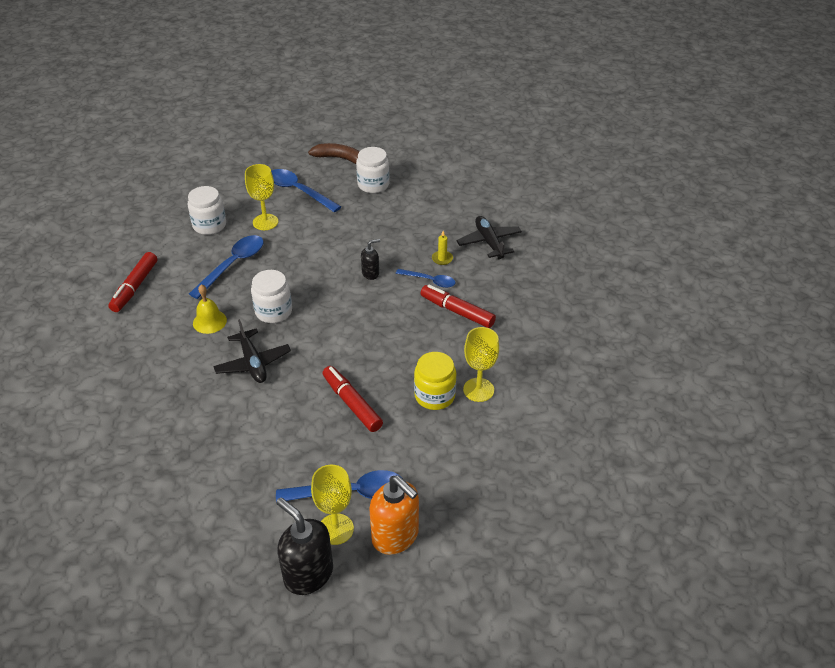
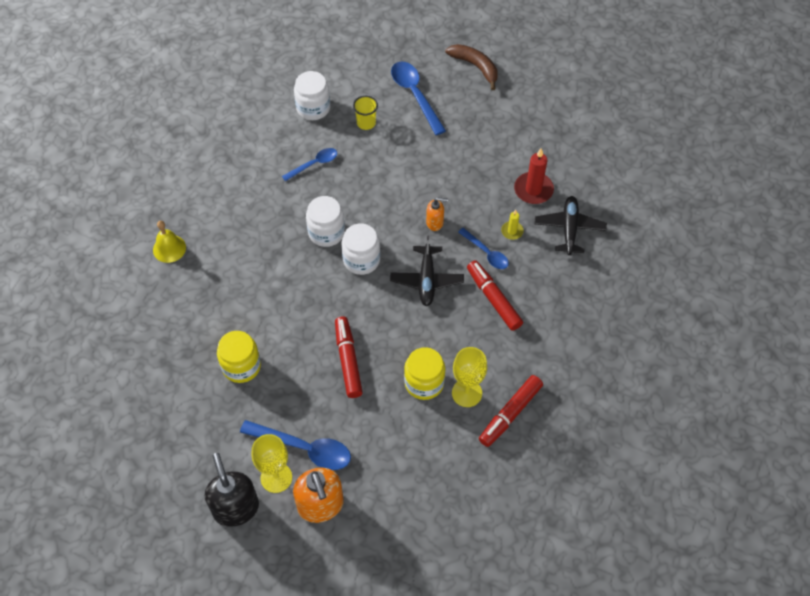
camera: 25 degrees right, 15 degrees up
red marker [108,252,157,312] -> red marker moved to [479,375,543,447]
blue spoon [189,235,264,299] -> blue spoon [282,148,337,181], size x0.61
yellow bell [193,284,227,334] -> yellow bell moved to [153,221,186,263]
black plane [213,319,291,383] -> black plane moved to [390,236,464,306]
yellow goblet [245,164,278,230] -> yellow cup [353,96,378,130]
white jar [356,147,389,193] -> white jar moved to [341,224,380,275]
black soap dispenser [361,239,380,280] -> orange soap dispenser [426,197,448,231]
none -> yellow jar [217,331,261,383]
none -> red candle [514,148,554,204]

